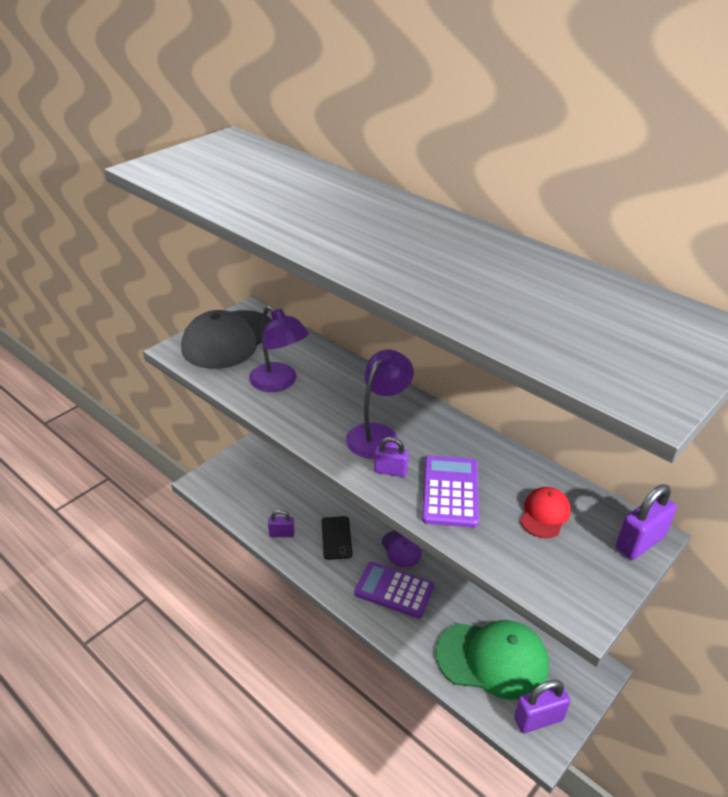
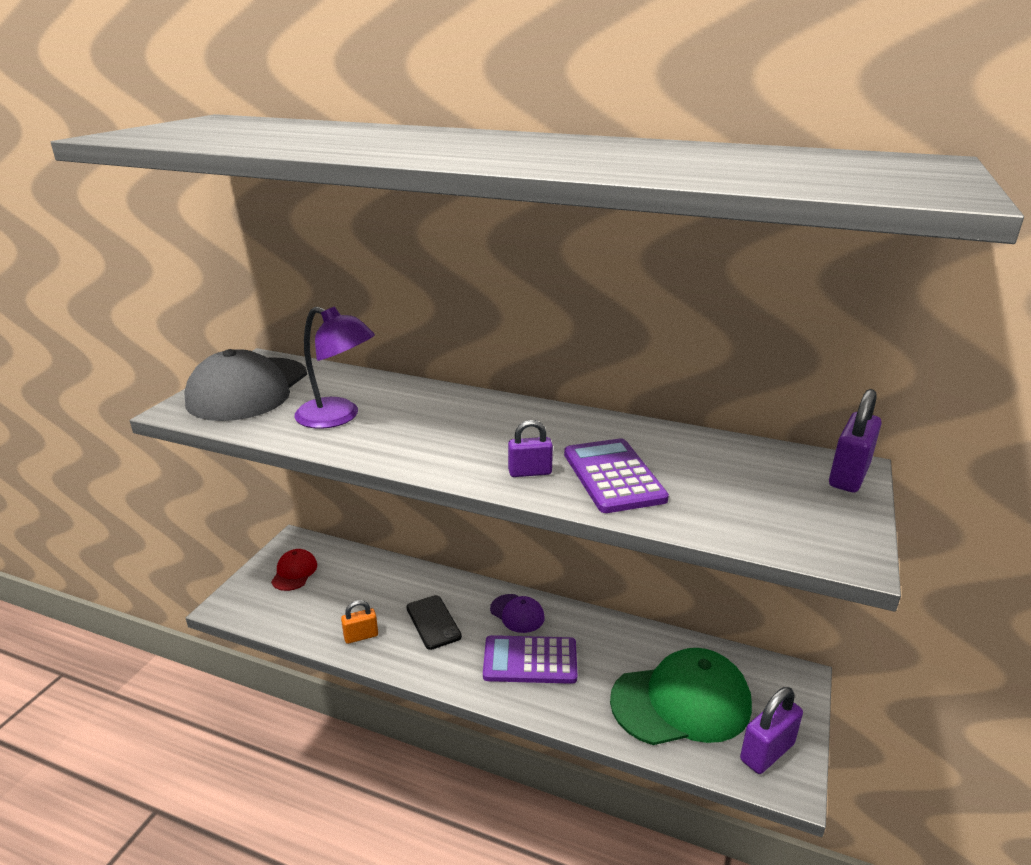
camera: 20 degrees left, 10 degrees down
purple padlock [268,510,295,537] -> orange padlock [341,600,378,644]
purple lamp [346,349,414,459] -> none
red cap [520,487,571,538] -> red cap moved to [271,549,317,591]

